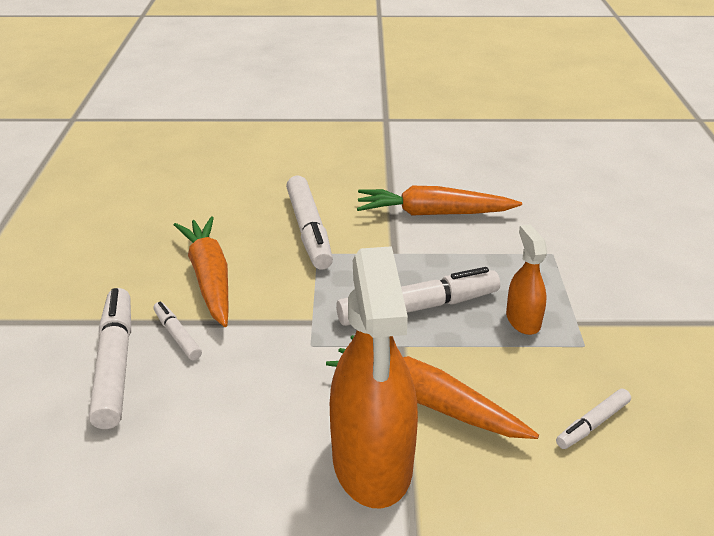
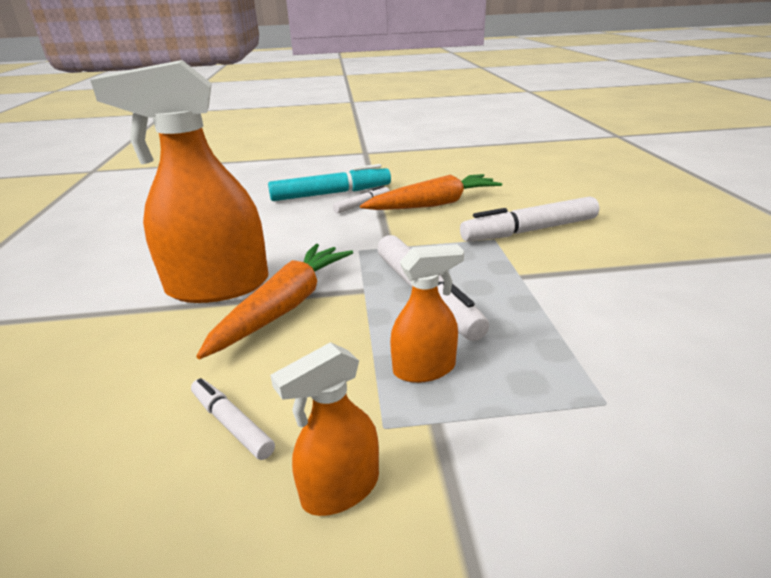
camera: 85 degrees right, 5 degrees down
white marker [89,288,131,429] -> turquoise marker [268,164,391,201]
orange carrot [357,186,522,216] -> none
none -> orange spray bottle [270,342,379,516]

